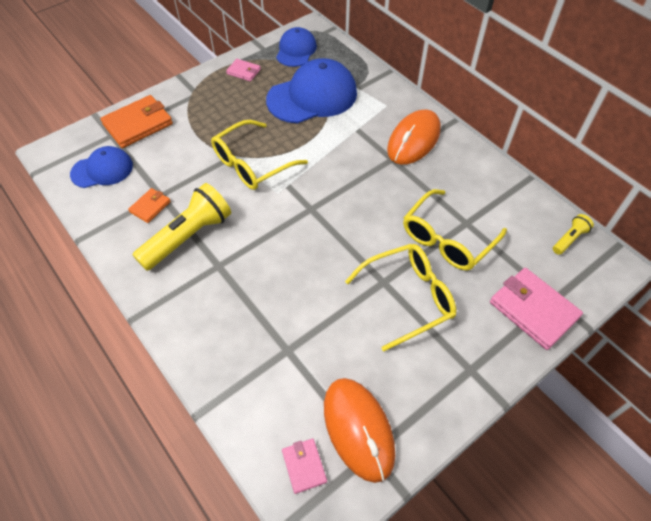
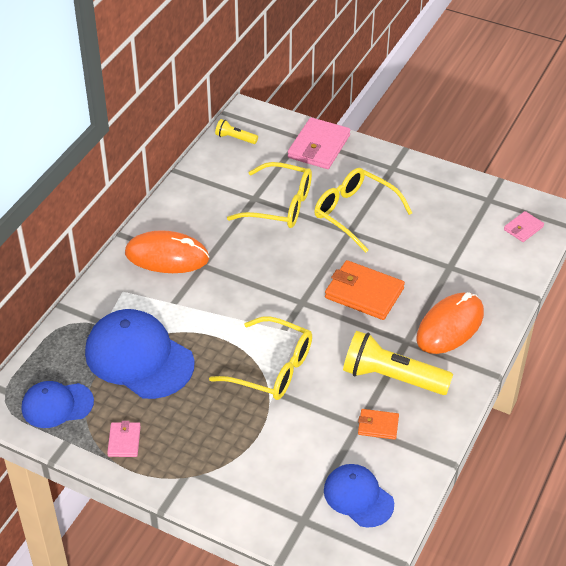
camera: 115 degrees left, 10 degrees down
orange wallet [100,95,173,148] -> orange wallet moved to [325,260,405,320]
orange mouse [324,378,395,483] -> orange mouse moved to [416,292,484,354]

